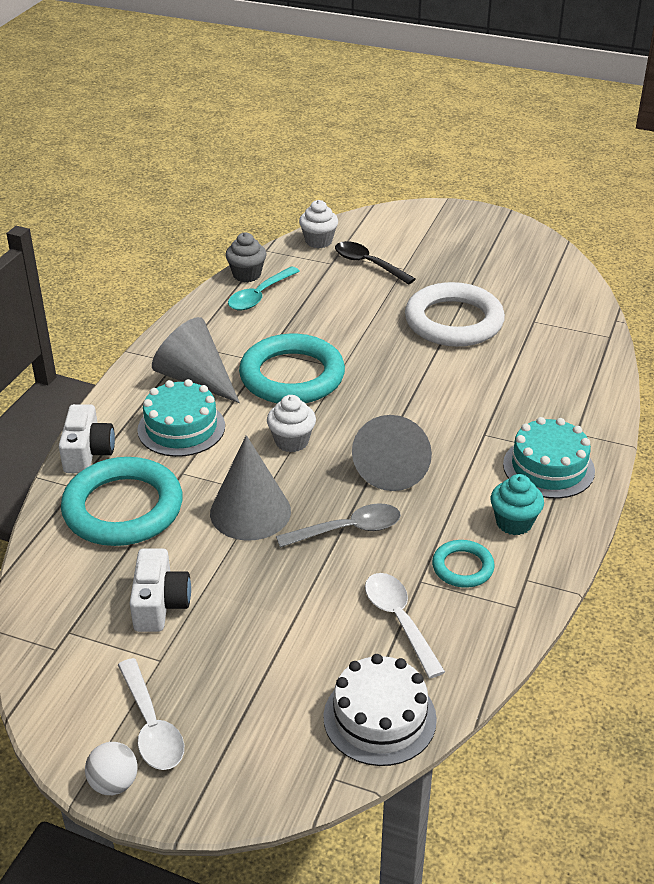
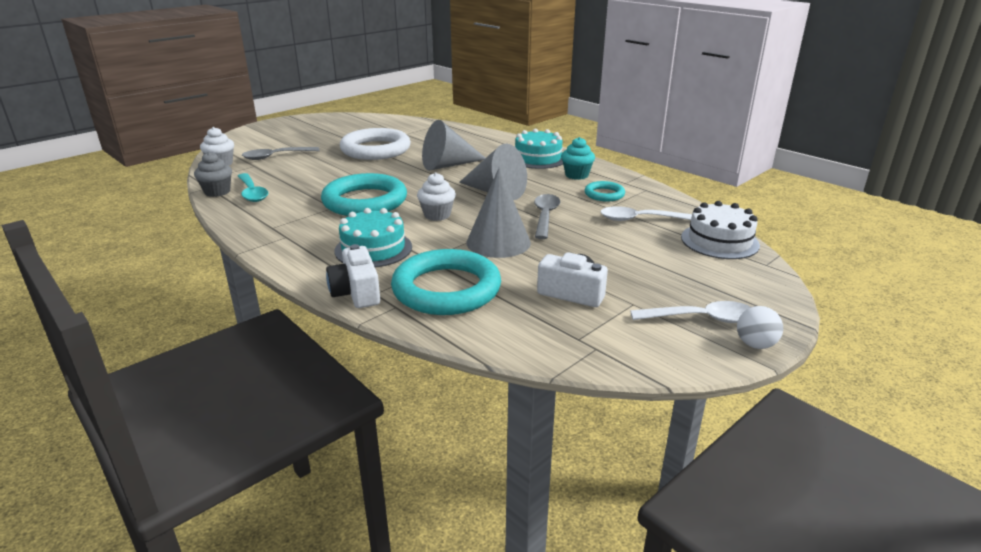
camera: 65 degrees left, 10 degrees down
white camera [59,404,115,473] -> white camera turned 135 degrees counterclockwise [326,244,380,308]
grey cone [152,317,240,403] -> grey cone moved to [422,120,485,171]
black spoon [335,241,415,285] -> grey spoon [242,147,320,160]

